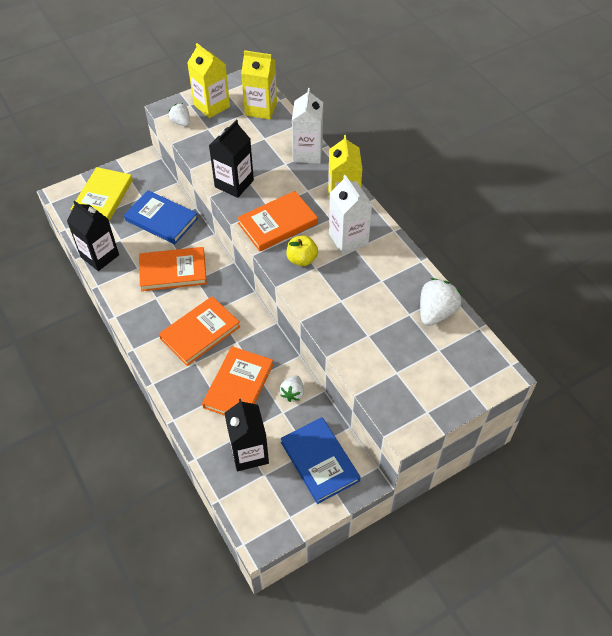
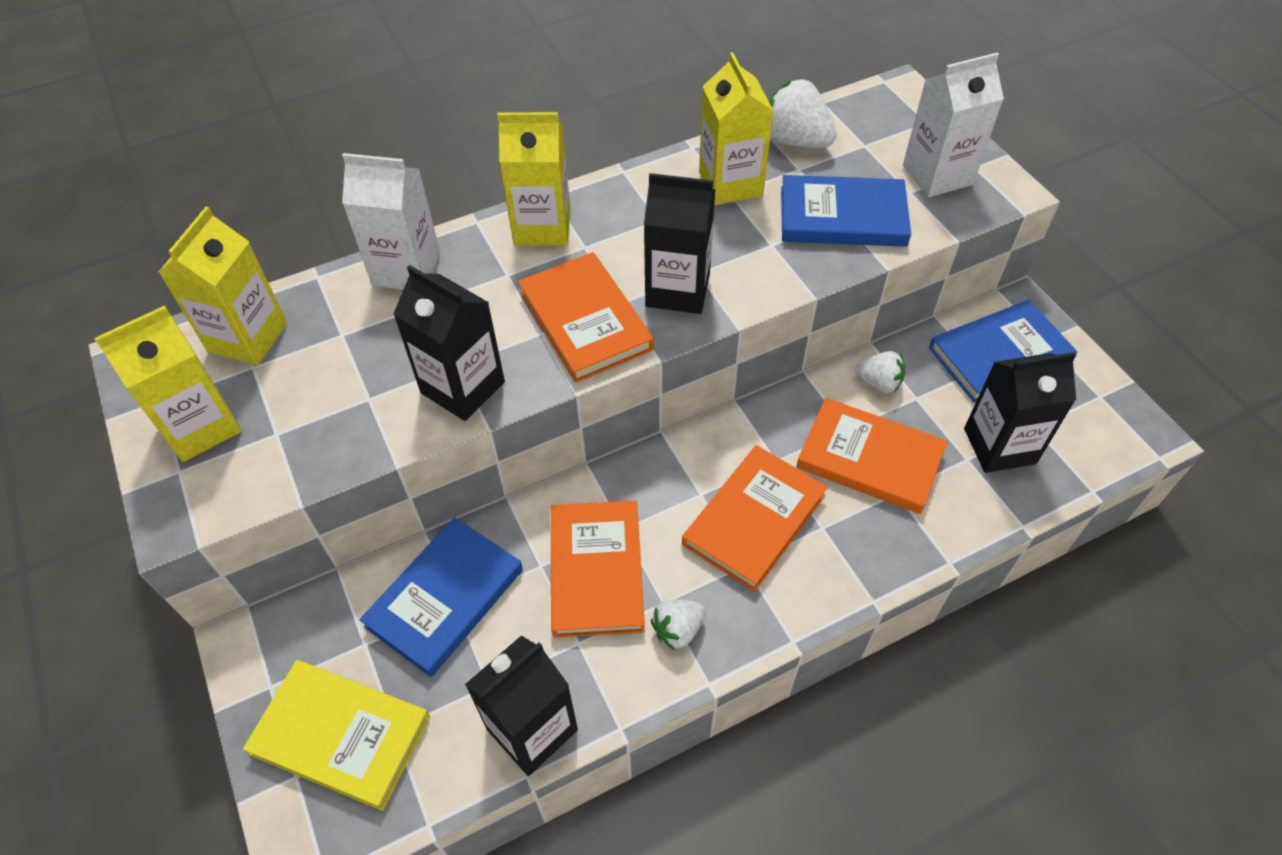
camera: 85 degrees left, 0 degrees up
orange book [159,296,240,366] -> orange book turned 75 degrees clockwise [682,445,828,592]
white strawberry [169,103,190,126] -> white strawberry moved to [651,599,706,650]
yellow apple [286,235,318,266] -> black carton [644,173,716,314]
white carton [329,175,372,254] -> white carton moved to [903,53,1004,197]
none -> yellow carton [699,52,774,205]
none -> blue book [781,175,911,247]

